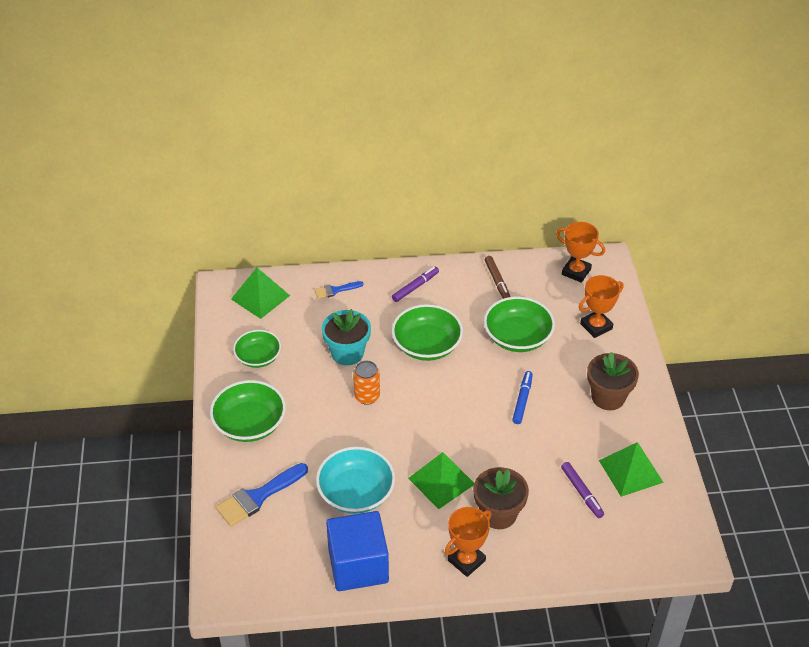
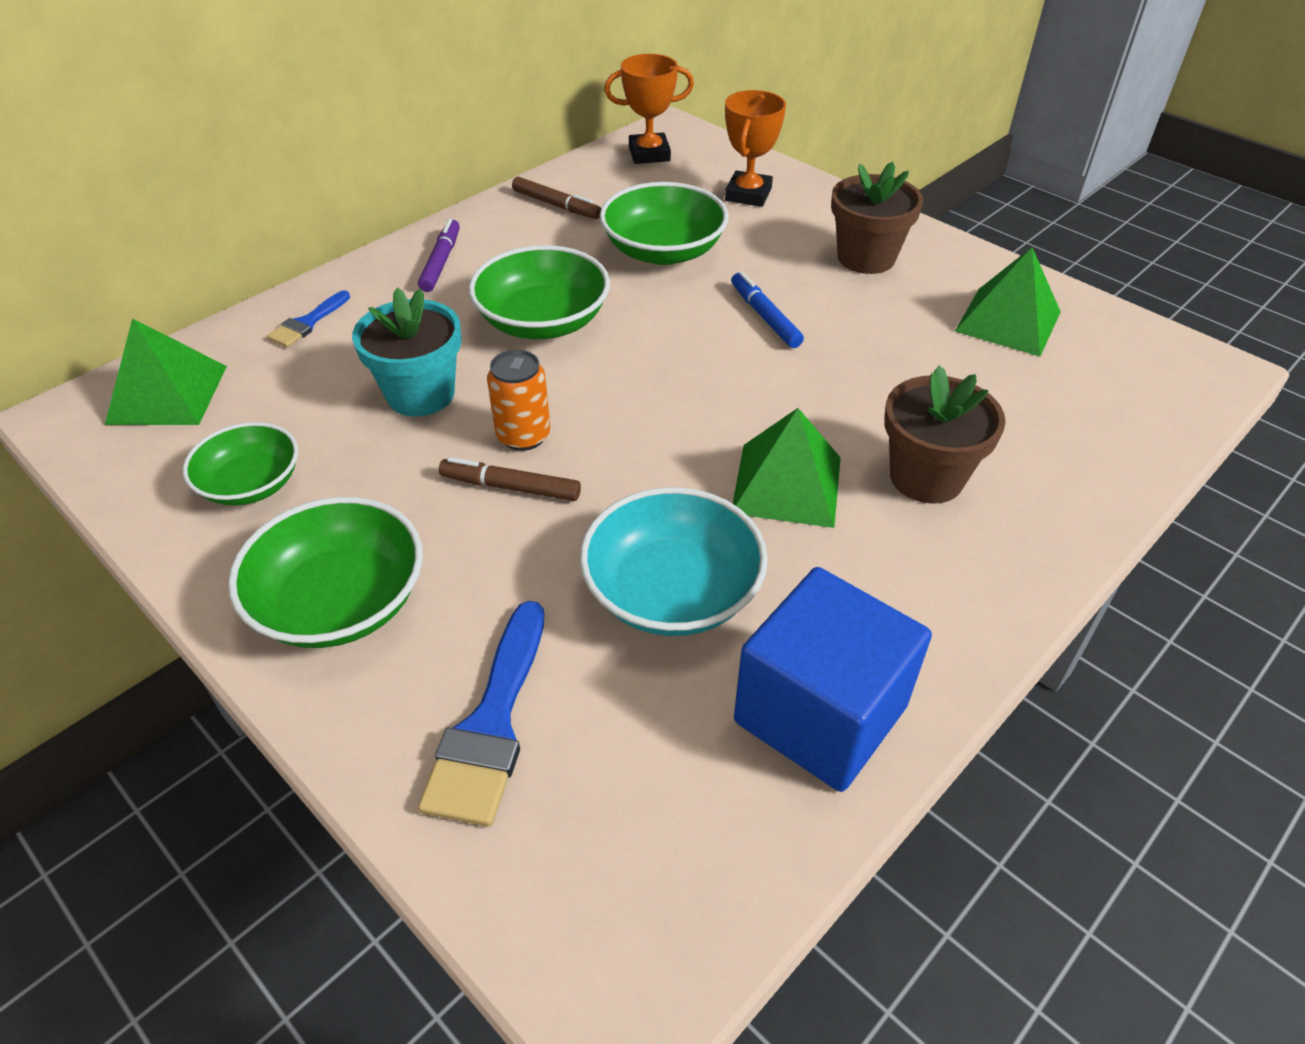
camera: 40 degrees left, 0 degrees up
orange trophy [445,507,492,577] -> none
purple marker [561,462,604,518] -> none
none -> brown marker [439,457,581,501]

